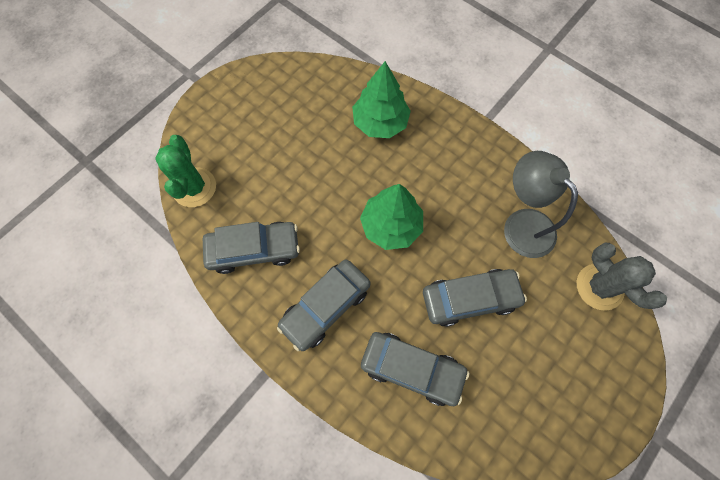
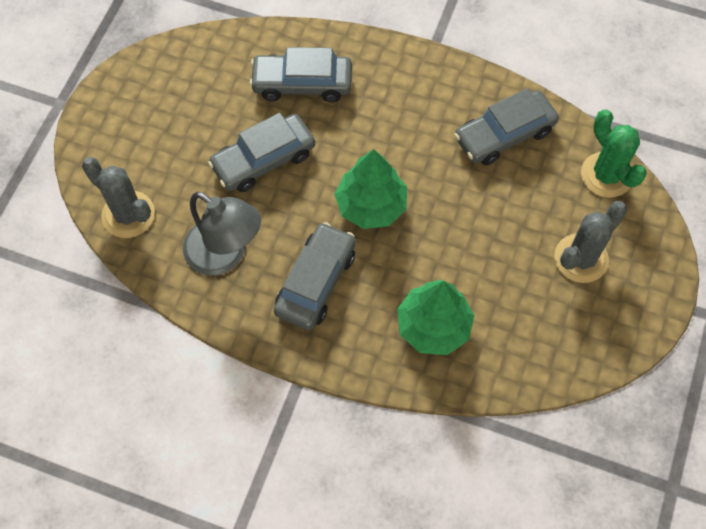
camera: 160 degrees right, 5 degrees down
grey car [277,259,371,351] -> grey car moved to [274,222,356,330]
none -> grey cactus [554,201,627,283]

